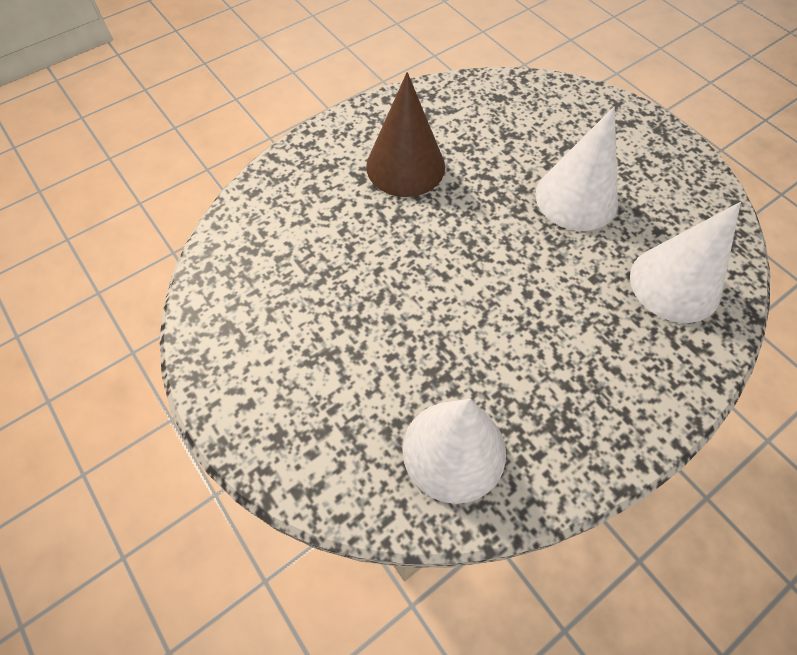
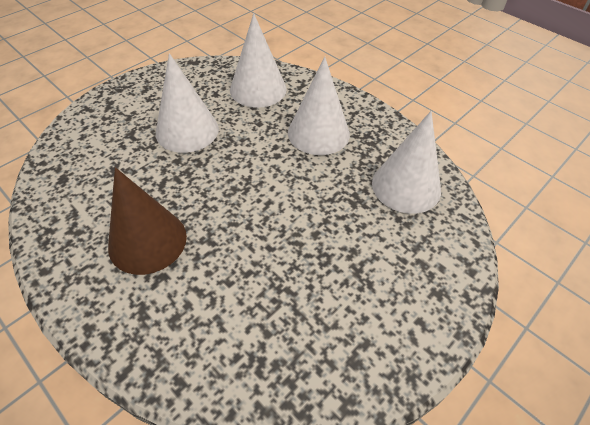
camera: 100 degrees left, 10 degrees down
none -> white cone [288,56,350,155]

